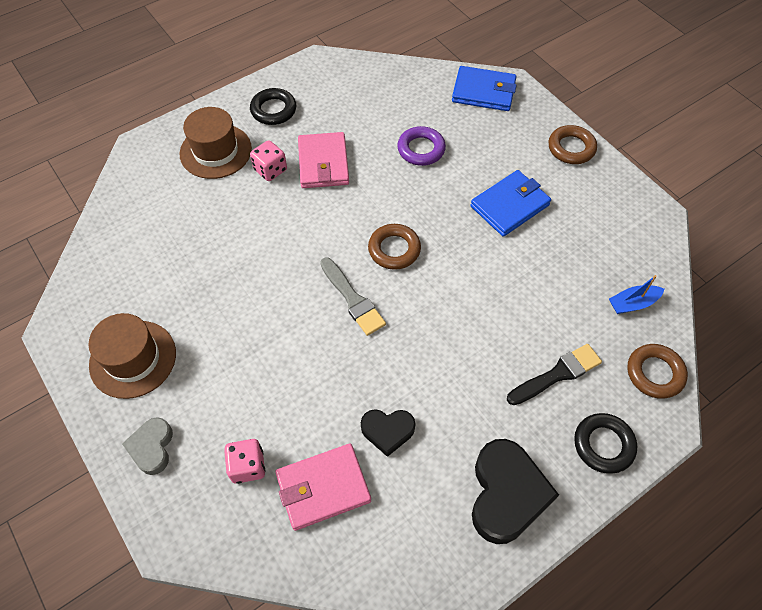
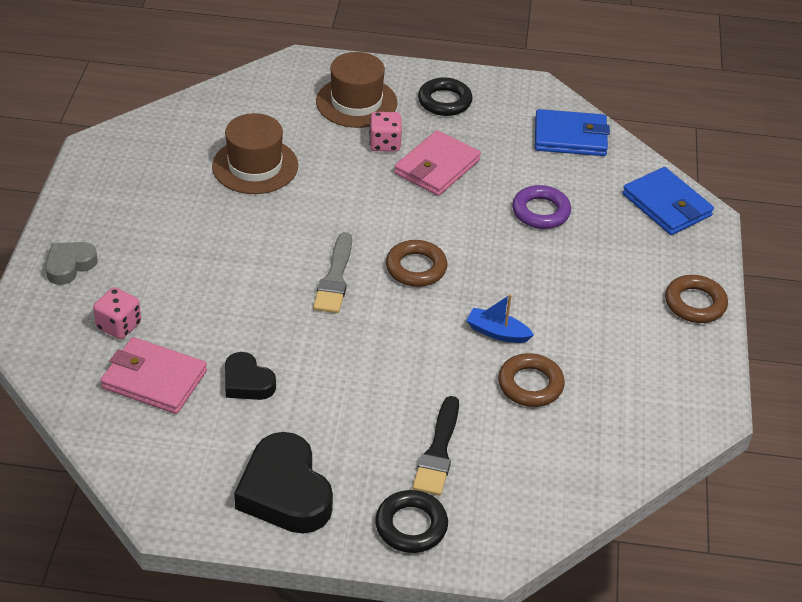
camera: 40 degrees right, 15 degrees down
brown hat [88,313,176,399] -> brown hat moved to [212,113,298,194]
blue wallet [471,170,551,237] -> blue wallet moved to [535,109,610,156]
black heart [472,439,559,544] -> black heart turned 105 degrees clockwise [234,432,333,534]
black brush [507,344,602,405] -> black brush turned 90 degrees clockwise [413,396,459,496]
blue boat [609,275,665,314] -> blue boat moved to [466,294,534,343]
brown ring [627,344,688,399] -> brown ring moved to [498,353,565,407]

